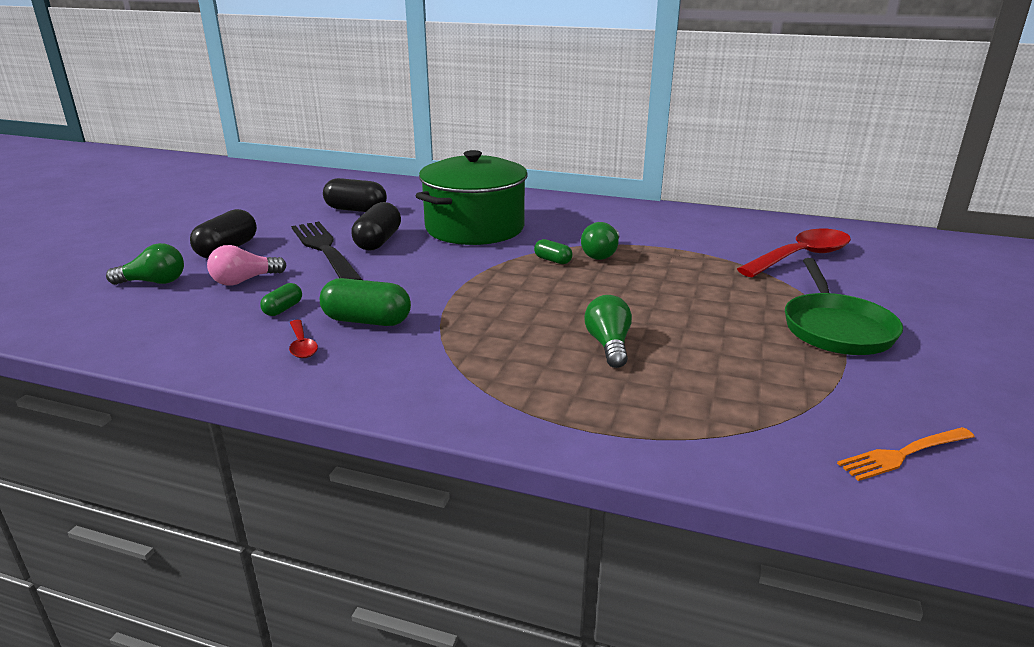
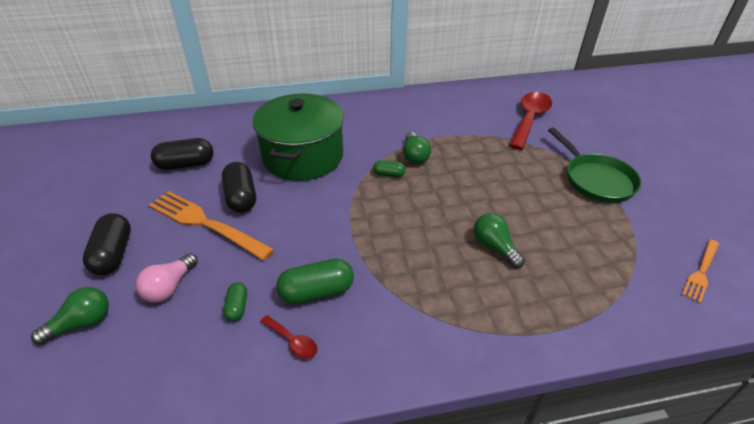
camera: 30 degrees left, 15 degrees up
black fork [291,222,362,280] -> orange fork [149,191,274,260]

